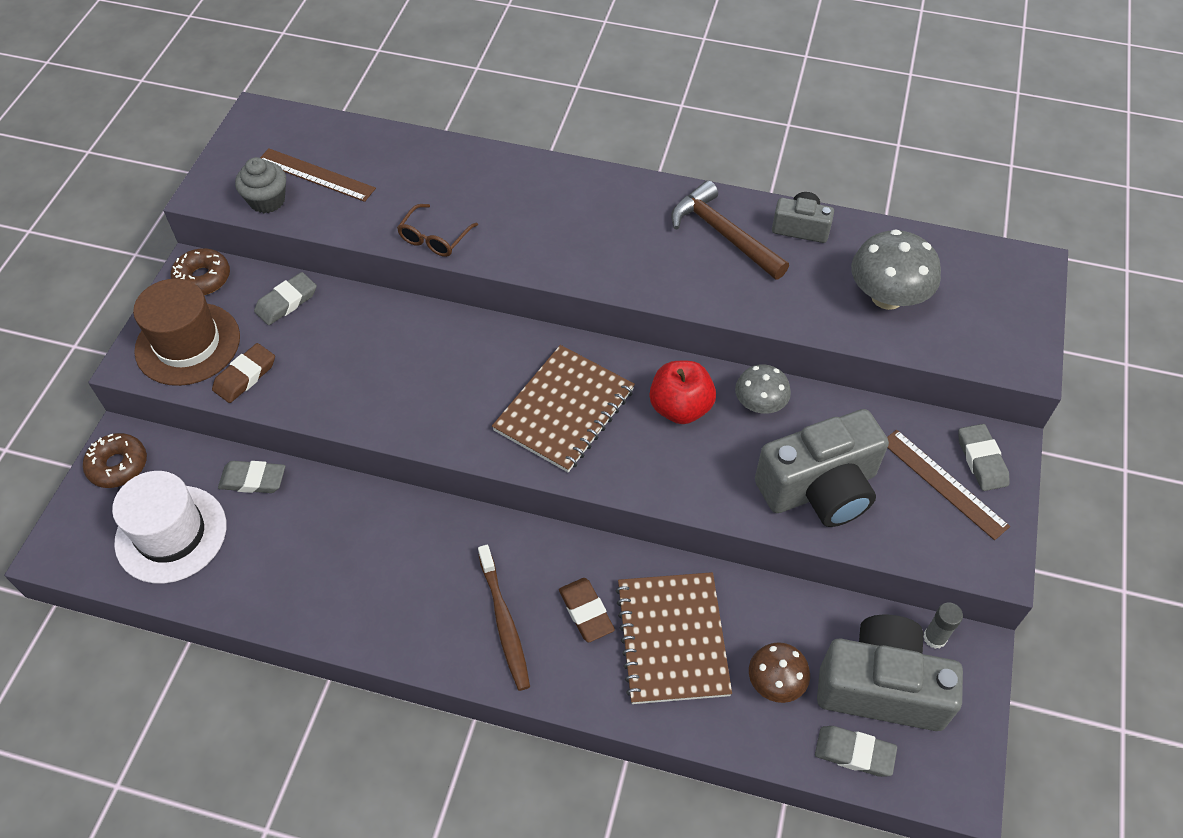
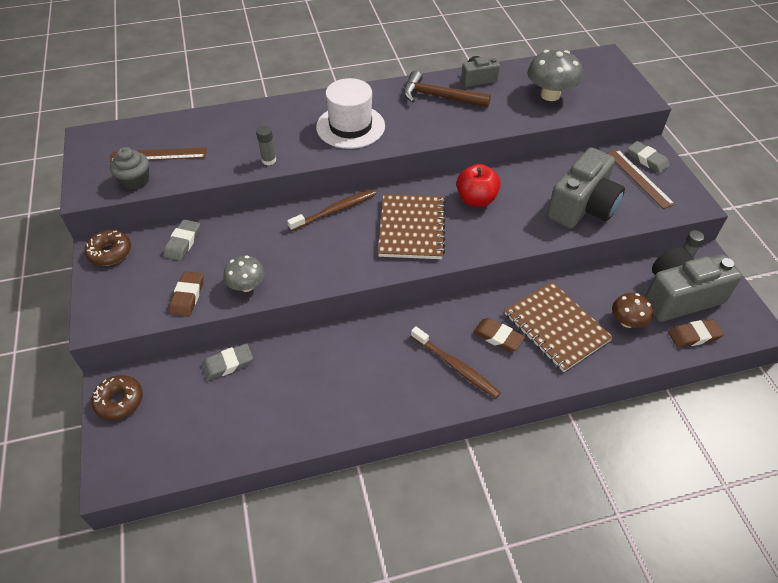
camera: 30 degrees left, 5 degrees down
white hat [112,471,226,584] -> white hat moved to [316,78,385,149]
brown hat [133,278,240,386] -> none
brown glasses [397,204,478,257] -> grey glue stick [256,126,276,165]
grey mushroom [735,364,791,414] -> grey mushroom moved to [223,256,265,292]
grey eraser [815,726,897,777] -> brown eraser [668,319,724,348]
brown ruler [887,430,1010,540] -> brown ruler turned 45 degrees clockwise [607,150,675,209]
none -> brown toothbrush [287,189,376,231]

